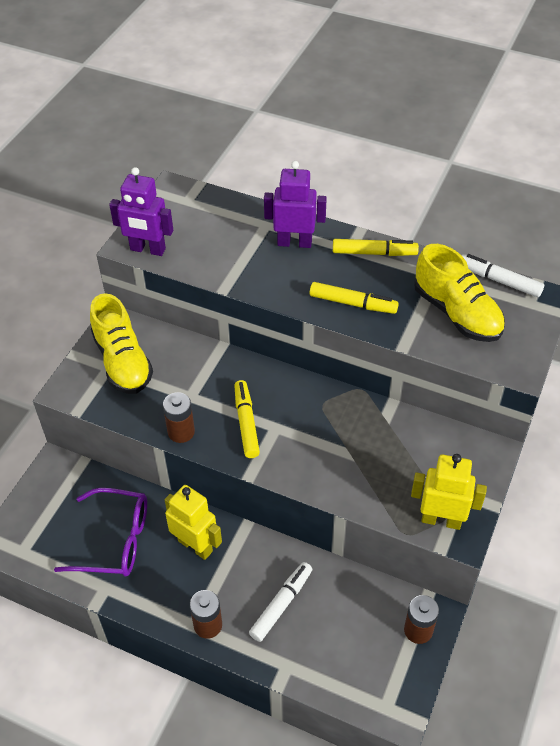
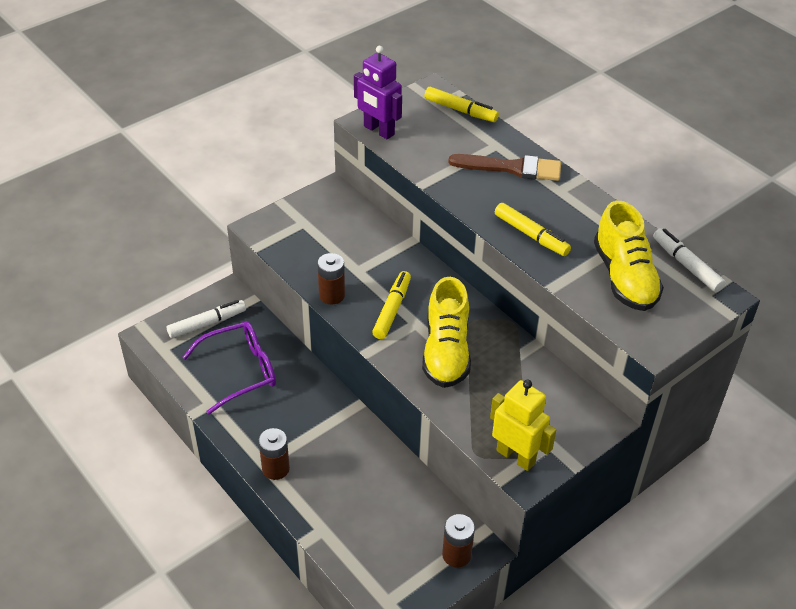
camera: 25 degrees right, 5 degrees down
purple glasses [54,488,147,576] -> purple glasses turned 60 degrees counterclockwise [182,321,276,415]
yellow shoe [90,293,153,394] -> yellow shoe moved to [422,277,471,388]
yellow robot [165,485,222,560] -> none
white marker [249,562,313,642] -> white marker moved to [167,300,246,338]
purple robot [264,161,327,248] -> brown brush [448,154,561,181]
yellow marker [333,239,419,256] -> yellow marker moved to [424,87,499,122]

